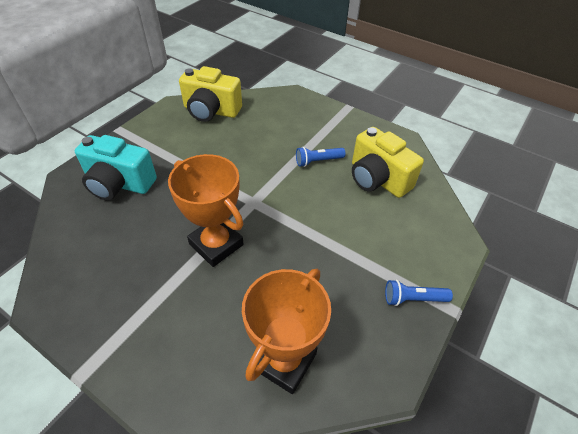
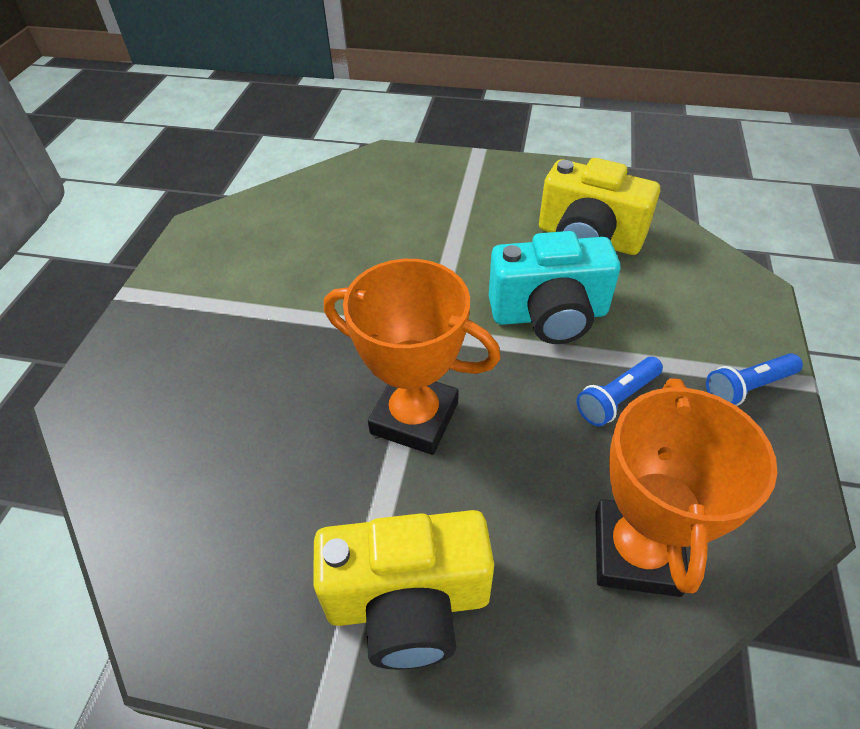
camera: 20 degrees left, 0 degrees up
turquoise camera [75,135,157,200] -> turquoise camera moved to [489,231,620,344]
yellow camera [179,66,242,122] -> yellow camera moved to [314,510,494,670]
blue flashlight [296,147,346,167] -> blue flashlight moved to [576,357,663,426]

